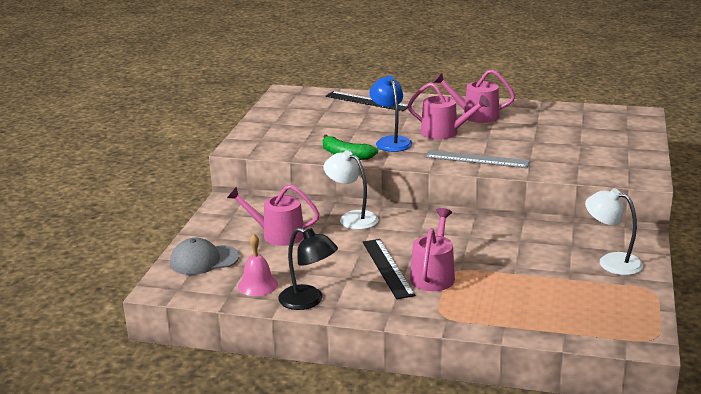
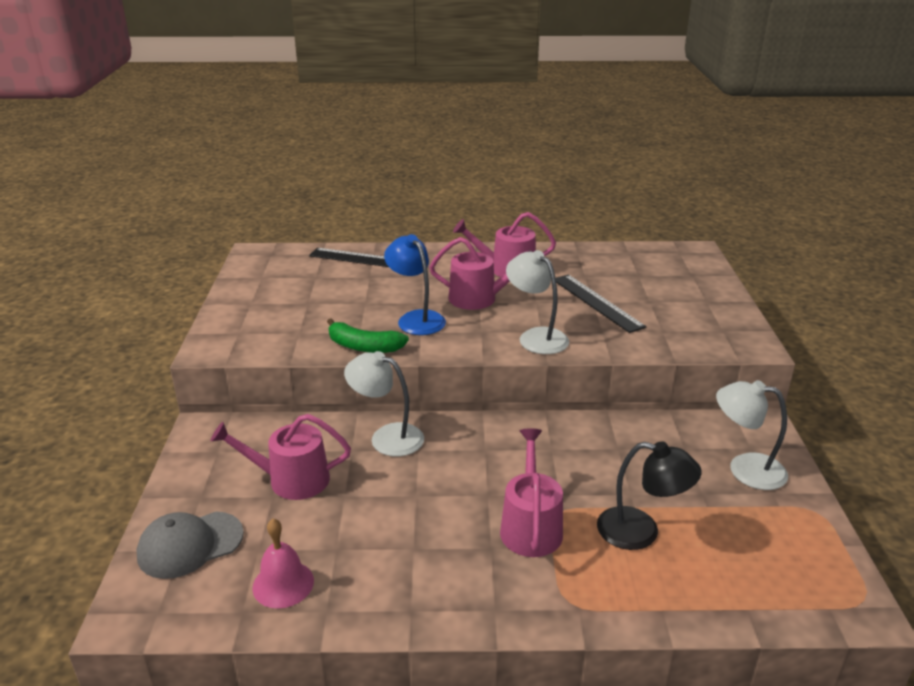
camera: 15 degrees left, 5 degrees up
black lamp [278,227,338,310] -> black lamp moved to [597,441,702,550]
black ruler [363,239,416,299] -> black ruler moved to [556,275,646,333]
grey ruler [425,150,530,168] -> white lamp [506,250,569,354]

